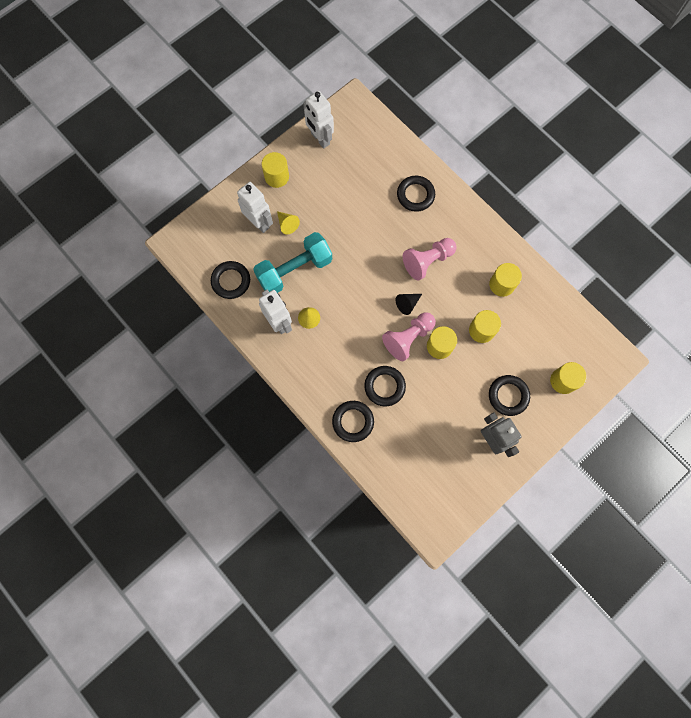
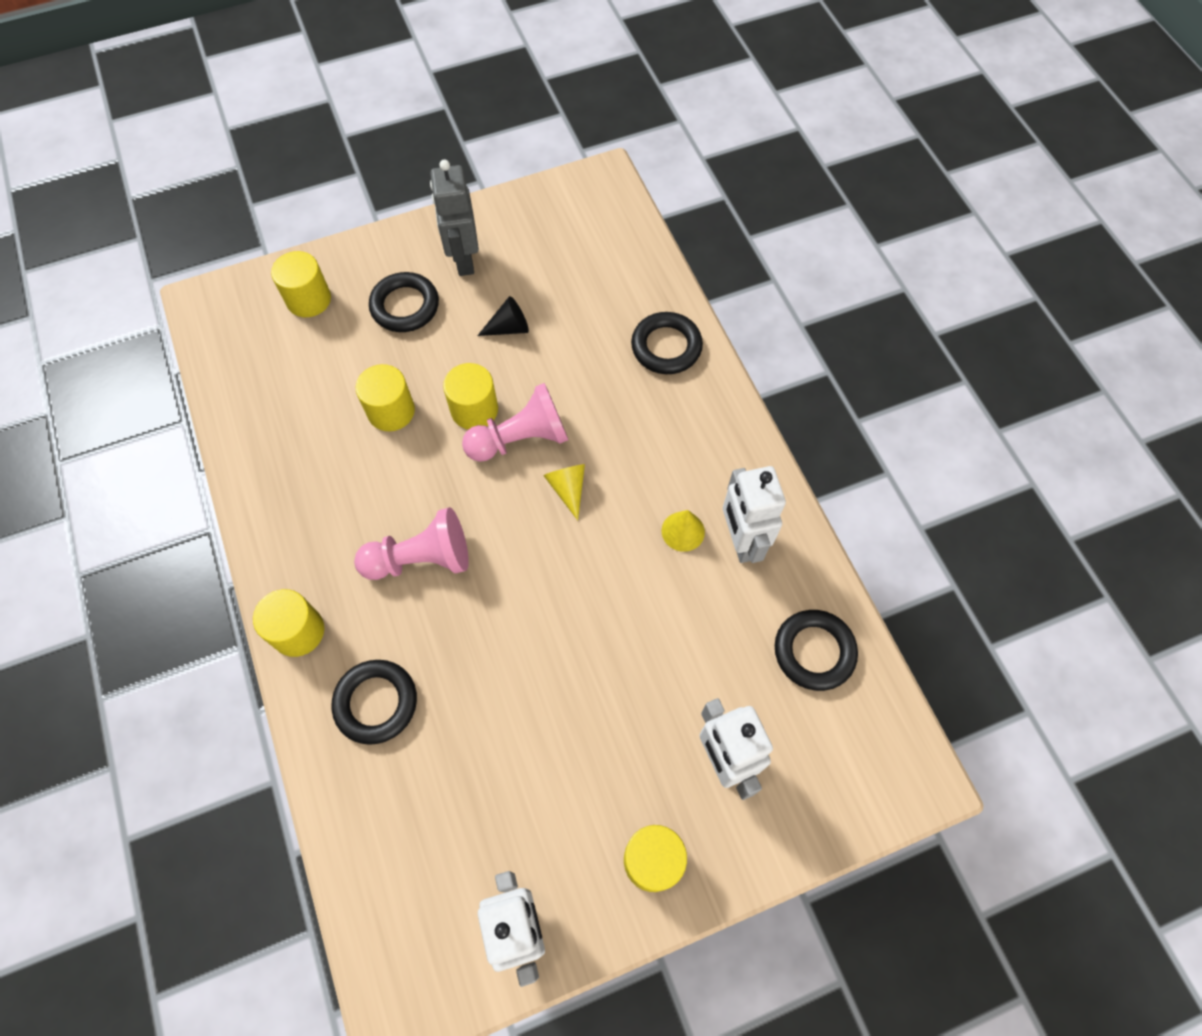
camera: 160 degrees left, 10 degrees down
turquoise dumbbell [253,232,332,293] -> none
yellow cone [277,211,300,235] -> yellow cone moved to [543,464,585,520]
black ring [364,366,406,406] -> none
black cone [395,294,422,315] -> black cone moved to [477,296,529,336]
yellow cylinder [489,263,522,297] -> yellow cylinder moved to [253,589,324,657]

